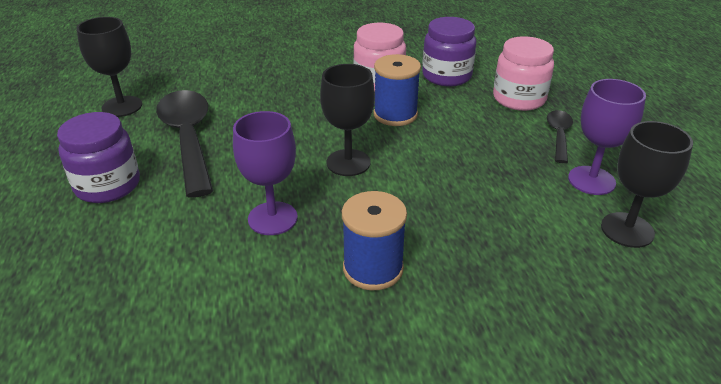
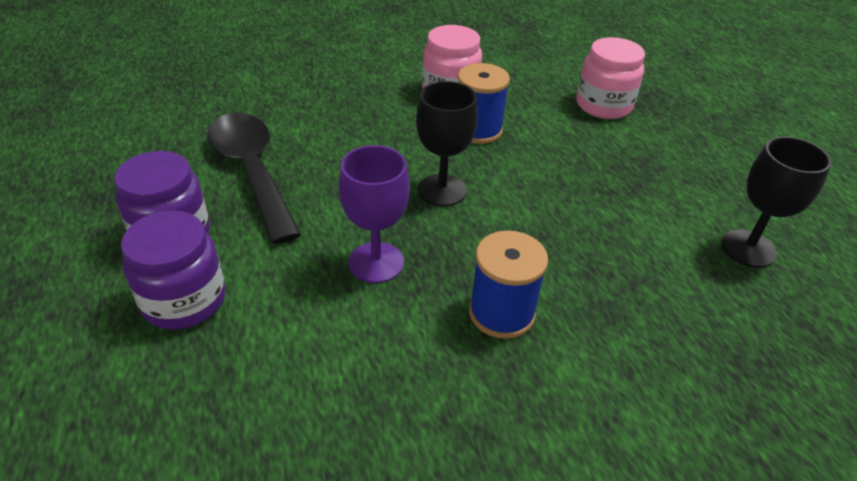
camera: 10 degrees left, 5 degrees up
black goblet [76,17,142,117] -> none
purple jar [422,17,476,86] -> purple jar moved to [121,211,226,330]
black spoon [547,110,573,163] -> none
purple goblet [568,79,646,195] -> none

